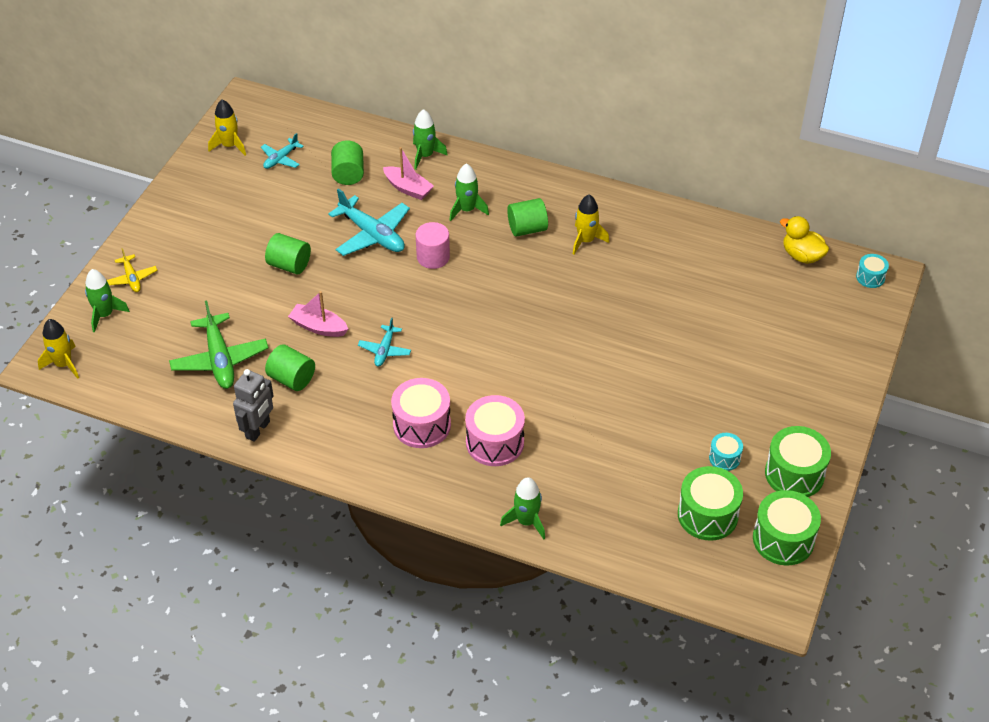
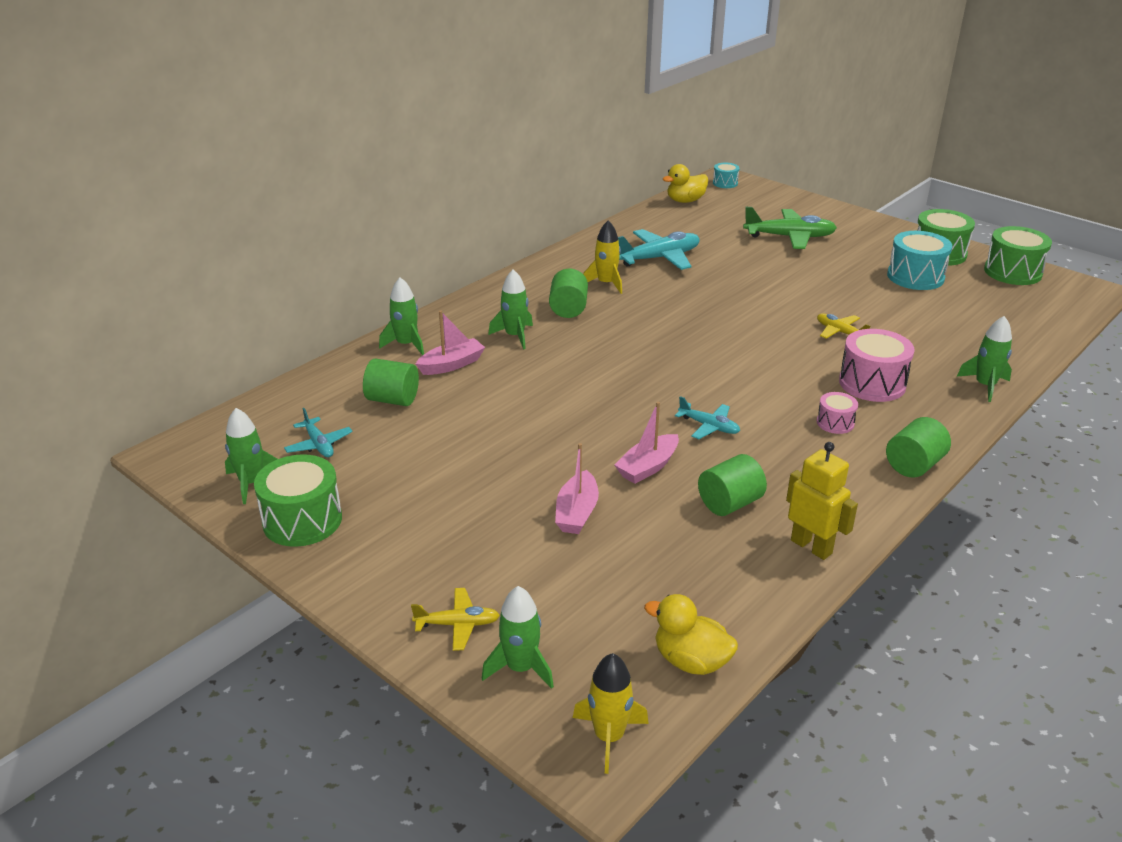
camera: 70 degrees left, 15 degrees down
green plane [169,301,268,389] -> green plane moved to [743,207,837,249]
yellow rocket [208,99,246,155] -> green rocket [225,408,277,504]
grey robot [233,369,274,442] -> yellow robot [786,442,858,560]
green cylinder [265,233,311,274] -> green cylinder moved to [886,417,951,477]
turquoise plane [328,188,410,256] -> turquoise plane moved to [618,229,700,270]
pink drum [391,378,451,448] -> pink drum [817,392,858,434], size x0.54
pink cylinder [416,222,450,269] -> none
green drum [678,466,743,541] -> green drum moved to [254,454,342,547]
turquoise drum [709,433,743,471] -> turquoise drum [887,231,952,290], size x1.86
none -> pink boat [555,443,599,534]
none -> yellow duck [644,594,738,675]
none -> yellow plane [817,313,870,339]

